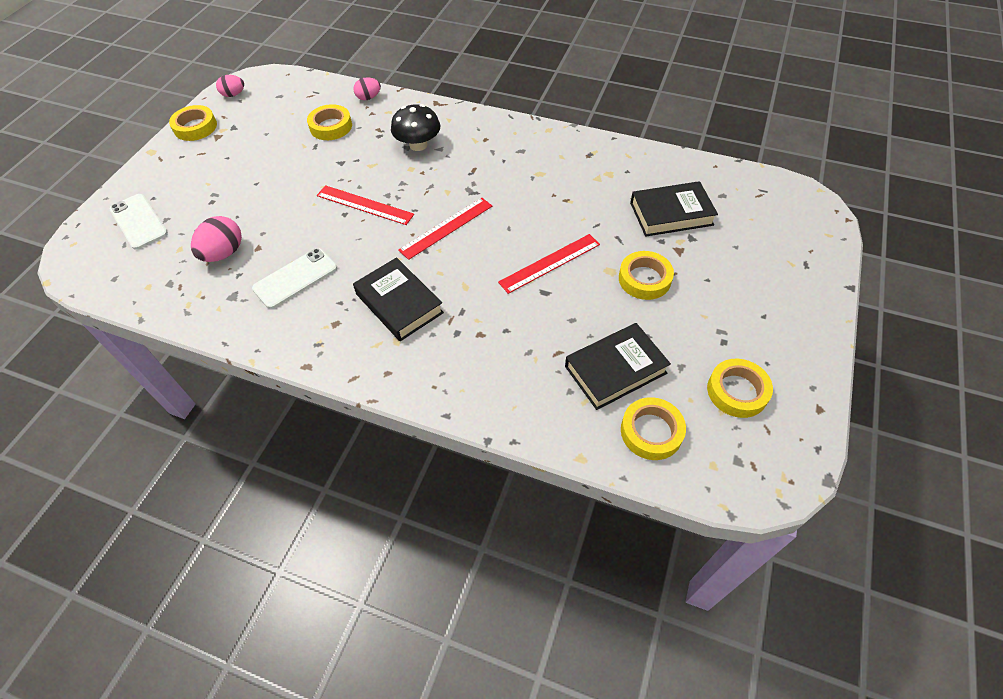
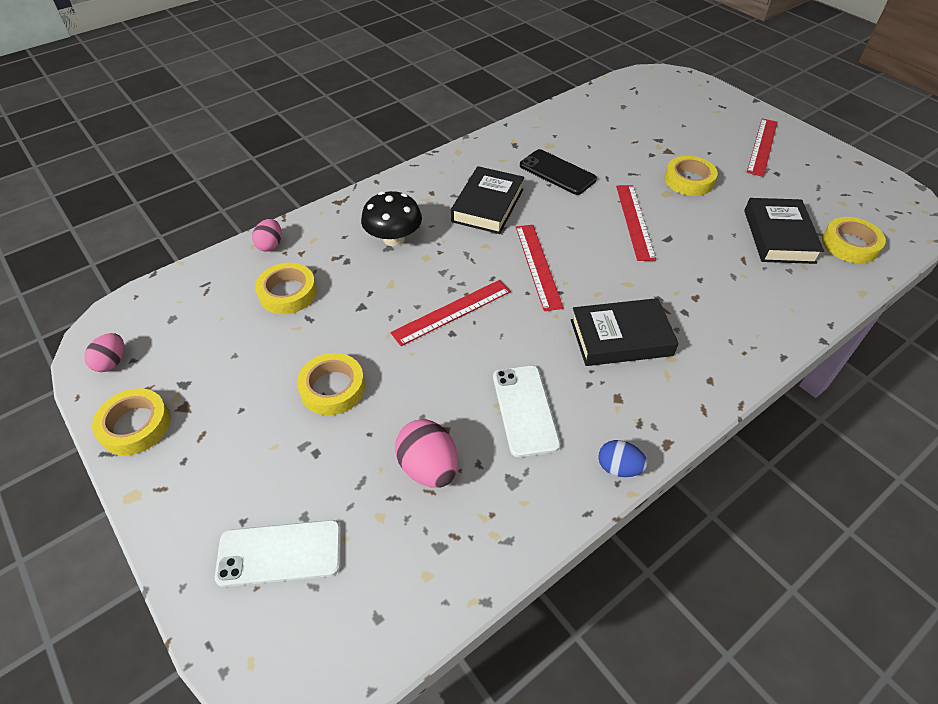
camera: 60 degrees left, 5 degrees down
black book [630,181,718,237] -> black book moved to [451,166,524,234]
yellow tape [707,359,773,418] -> yellow tape moved to [297,353,365,415]
none -> black phone [520,149,597,195]
none -> blue egg [598,440,648,477]
none -> red ruler [747,118,778,177]

